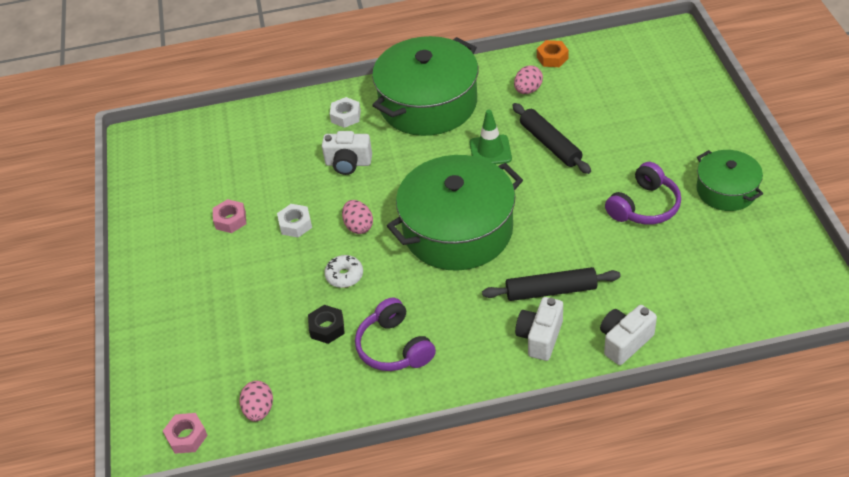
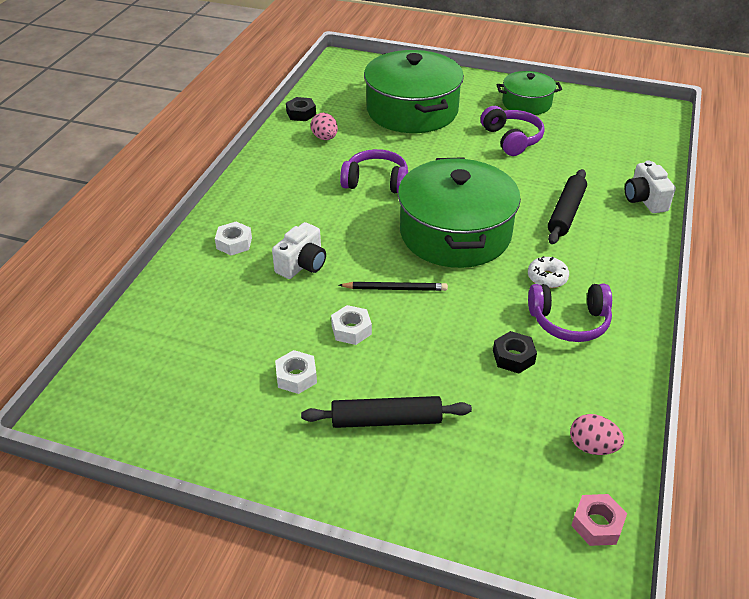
camera: 65 degrees left, 5 degrees down
pink nut [213,199,246,233] -> white nut [275,350,317,394]
white donut [324,255,363,288] -> white donut moved to [528,256,569,288]
pink egg [342,200,373,234] -> black pencil [339,282,448,291]
green pot [372,36,478,136] -> green pot moved to [364,50,464,133]
green traffic cone [470,110,512,164] -> purple headphones [340,149,408,193]
black rolling pin [512,103,591,174] -> black rolling pin moved to [301,396,472,428]
white camera [515,297,563,361] -> none
orange nut [537,40,569,67] -> black nut [286,97,316,121]

